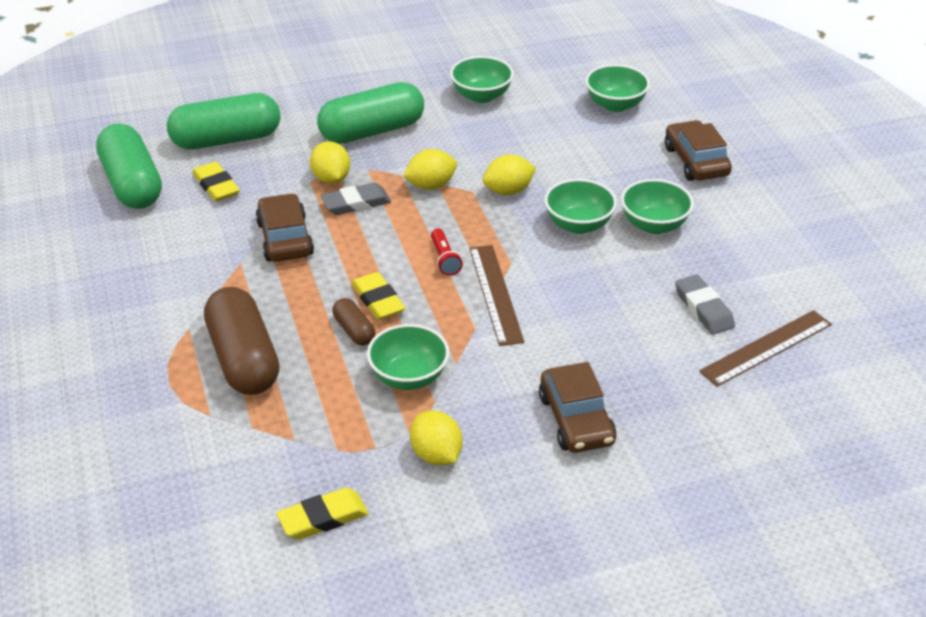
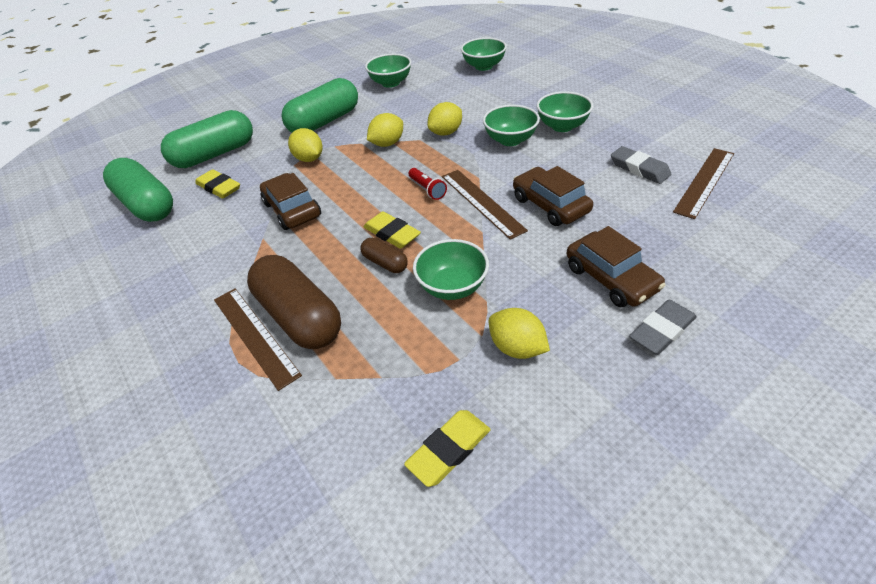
camera: 15 degrees left, 5 degrees up
grey eraser [320,183,391,215] -> grey eraser moved to [629,299,697,355]
brown car [665,120,732,181] -> brown car moved to [513,166,593,226]
none -> brown ruler [214,288,302,391]

